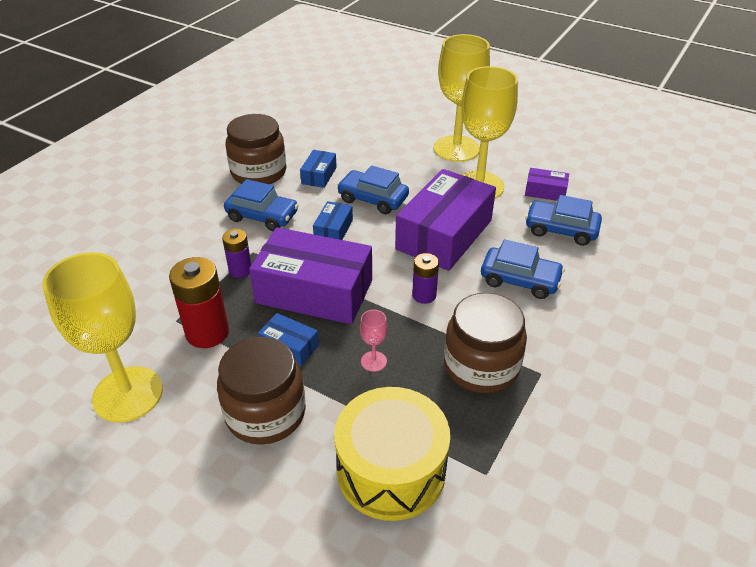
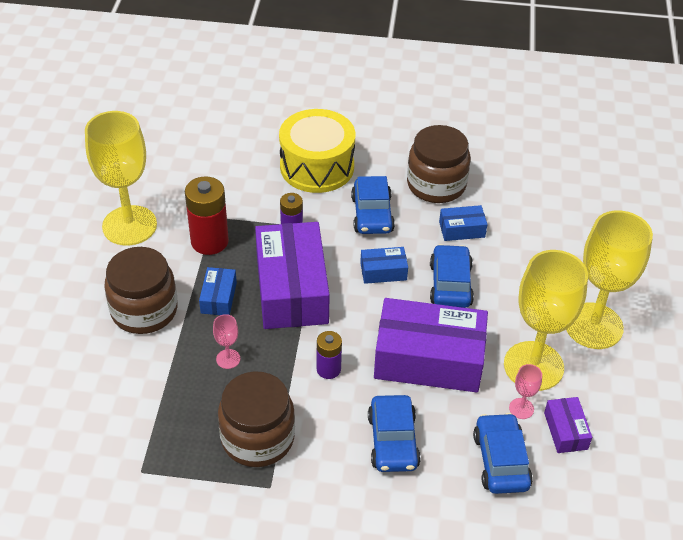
camera: 65 degrees right, 5 degrees up
yellow drum [334,387,450,521] -> yellow drum moved to [279,109,355,193]
none -> pink goblet [509,364,542,419]

